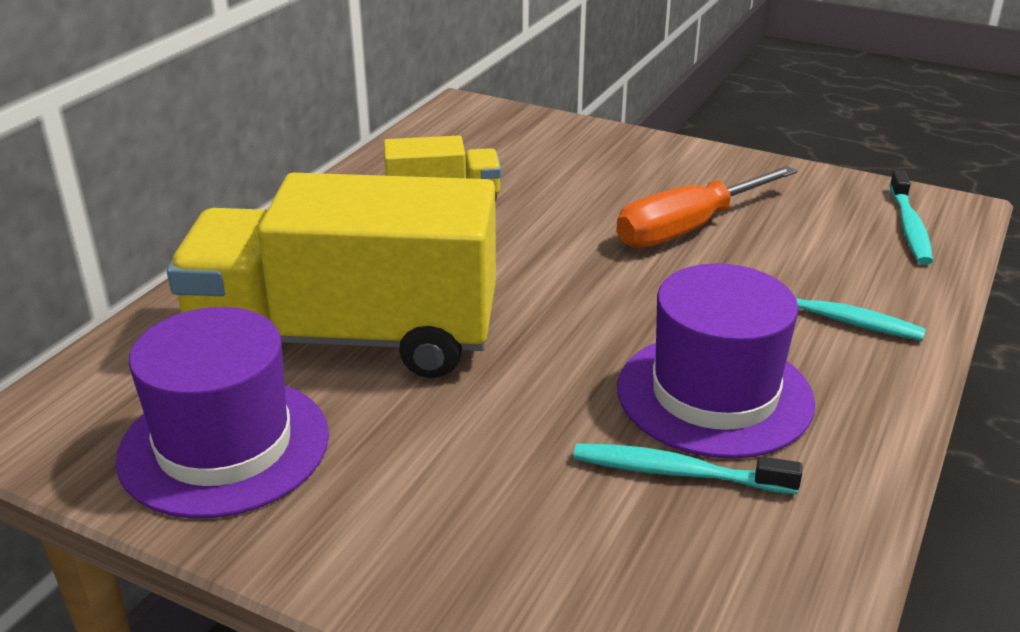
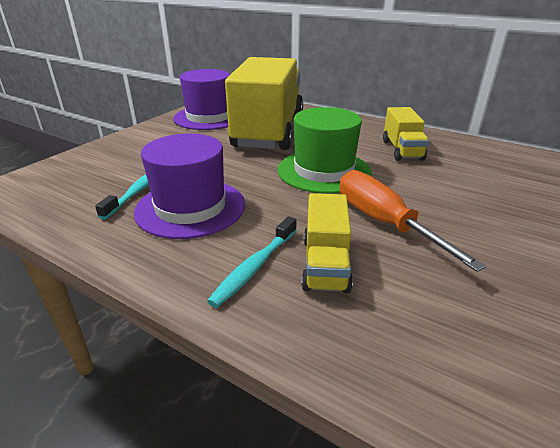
camera: 95 degrees right, 0 degrees up
turquoise toothbrush [890,170,933,265] -> none
none -> green hat [278,107,372,194]
none -> yellow truck [301,193,353,294]

